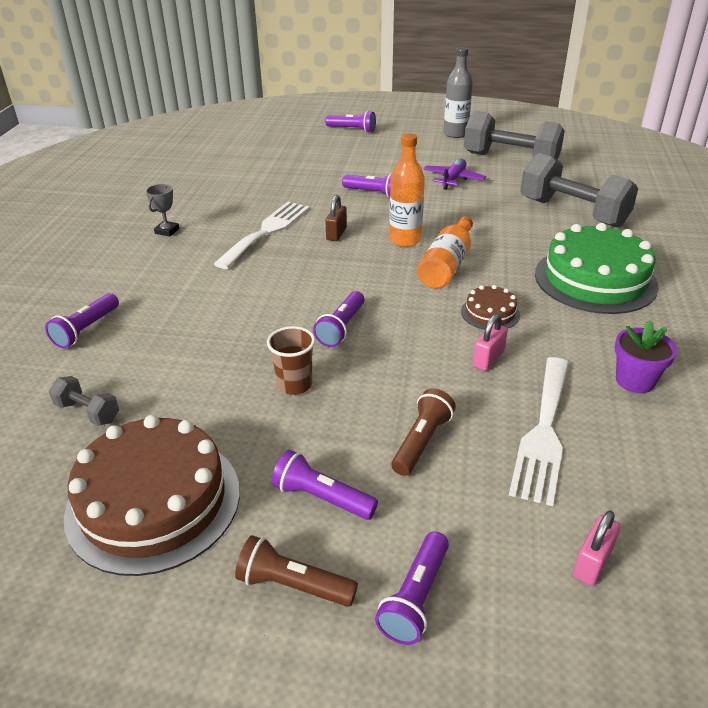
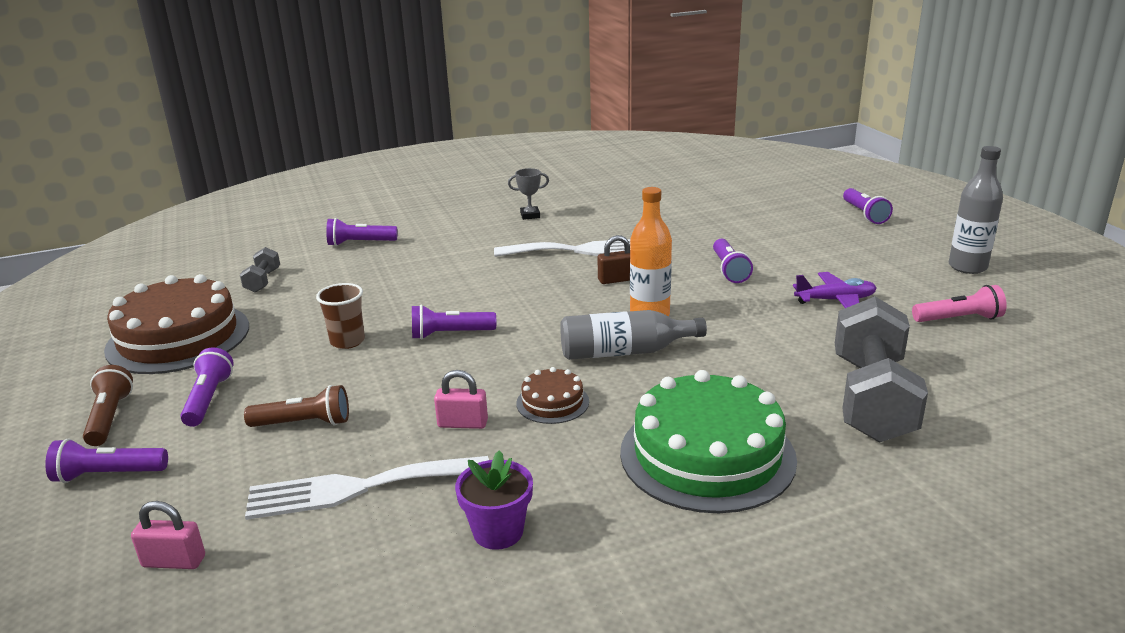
camera: 60 degrees right, 10 degrees down
orange bottle [417,217,473,289] -> grey bottle [560,310,707,360]
grey dumbbell [464,111,565,160] -> pink flashlight [912,285,1007,322]

